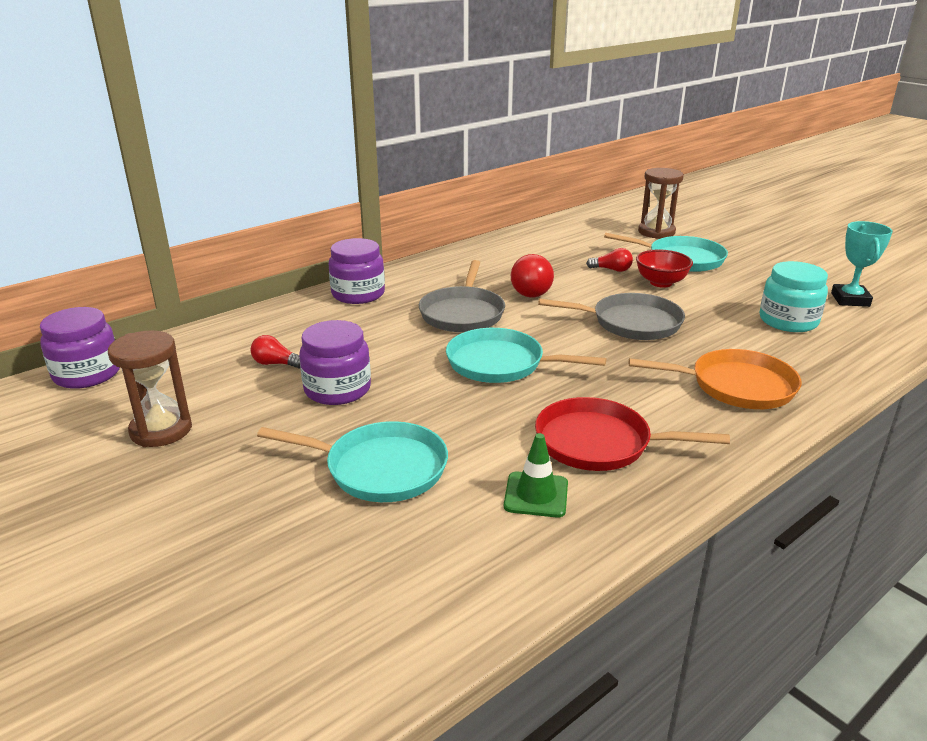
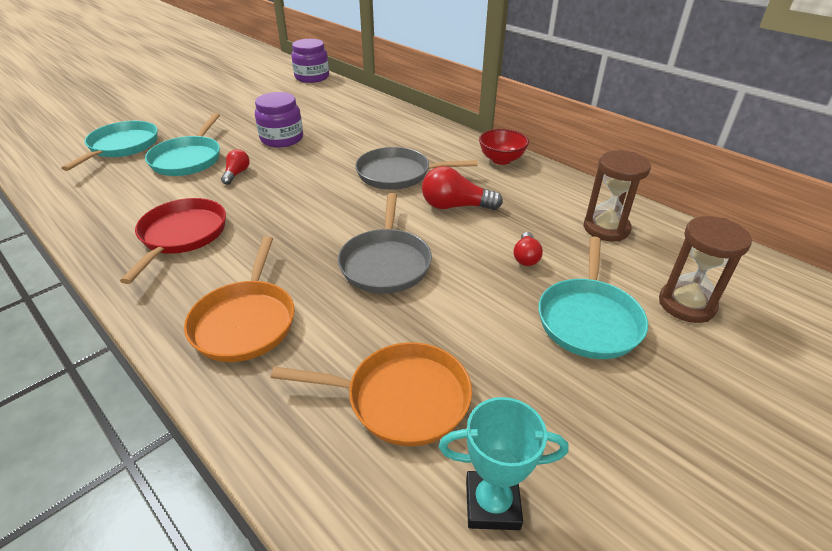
camera: 85 degrees right, 10 degrees up
brown hourglass [108,330,192,447] -> brown hourglass moved to [583,150,651,241]
red light bulb [250,335,300,369] -> red light bulb moved to [221,149,250,185]
purple jar [329,238,385,304] -> none
turquoise pan [446,328,606,383] -> turquoise pan moved to [61,121,158,171]
green traffic cone [504,433,568,518] -> none
red bowl [636,250,693,288] -> red bowl moved to [479,129,529,165]
turquoise jar [760,261,828,332] -> orange pan [271,342,472,446]

